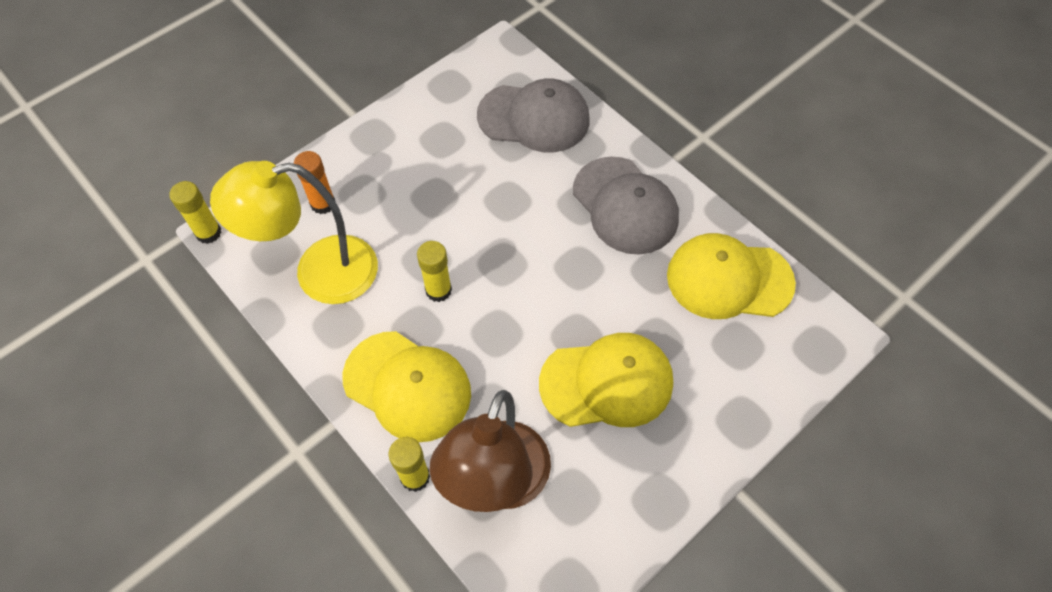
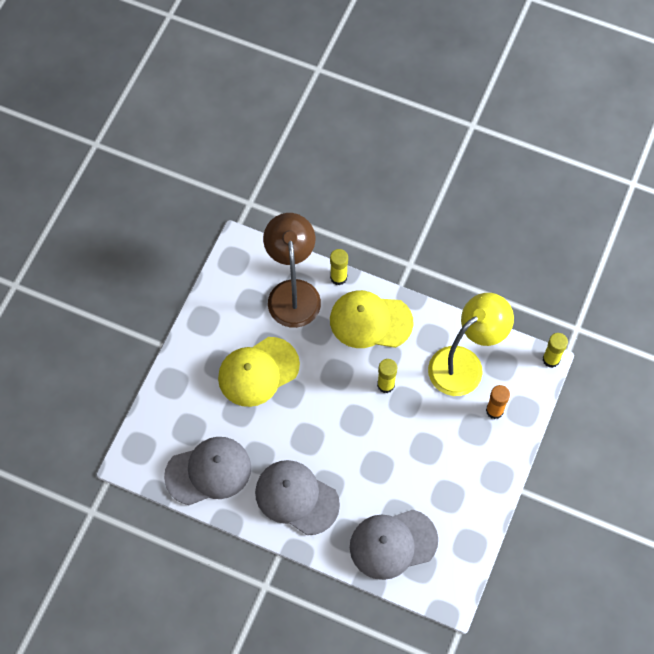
camera: 155 degrees right, 5 degrees up
yellow cap [667,233,796,319] -> grey cap [164,437,251,505]

